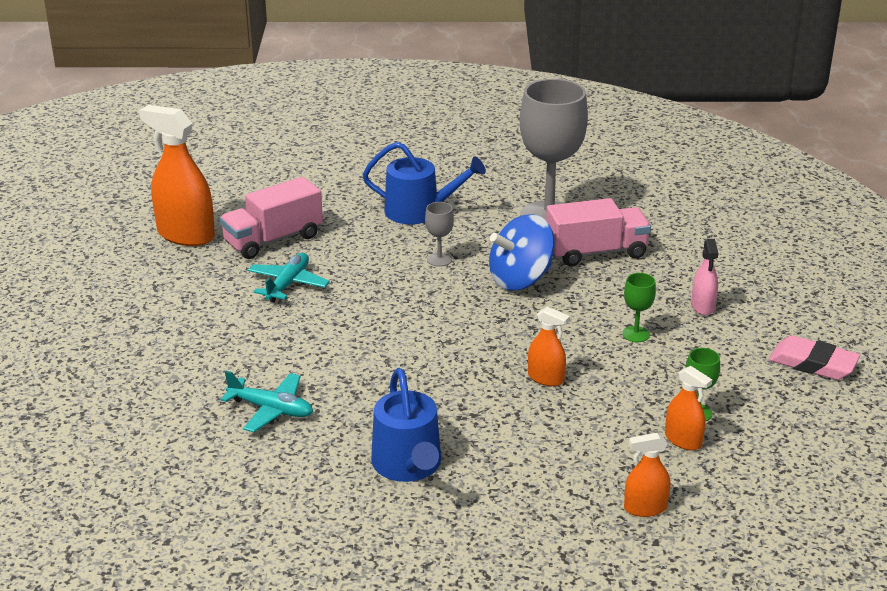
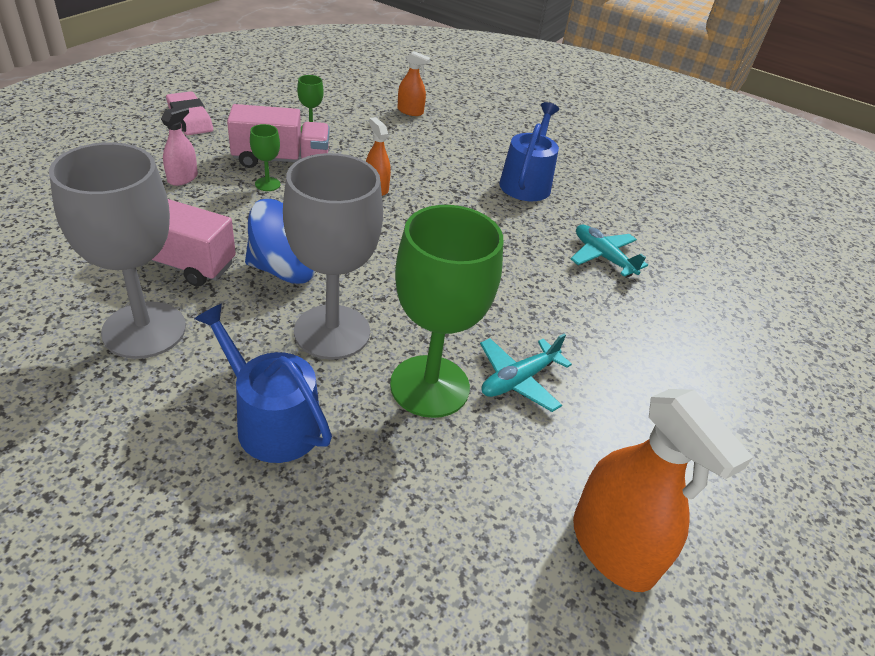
camera: 155 degrees left, 10 degrees up
pink truck [220,177,323,259] -> pink truck moved to [227,104,329,168]
grey goblet [425,202,454,267] -> grey goblet [283,153,383,359], size x2.41
orange spray bottle [665,366,712,450] -> none
none -> green goblet [390,205,503,418]

